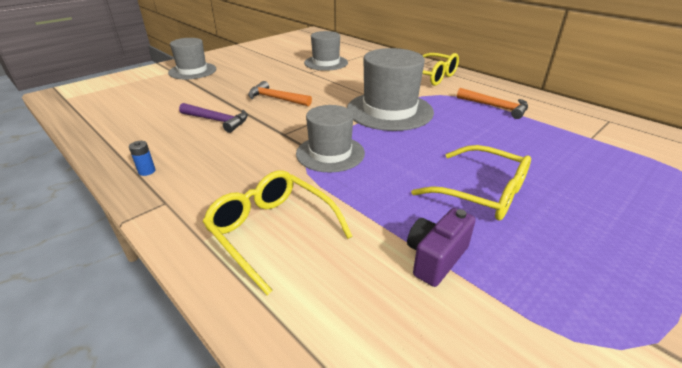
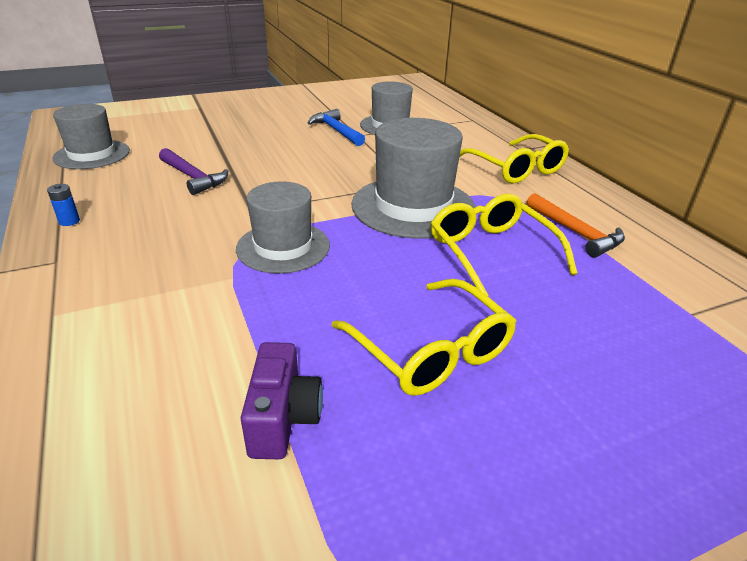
camera: 20 degrees right, 0 degrees up
grey hat [168,38,216,79] -> grey hat moved to [52,104,130,169]
yellow glasses [203,170,353,295] -> yellow glasses moved to [431,194,577,296]
orange hammer [248,81,312,106] -> none
purple camera [407,208,476,287] -> purple camera turned 120 degrees clockwise [241,342,323,459]
none -> blue hammer [308,109,365,146]

